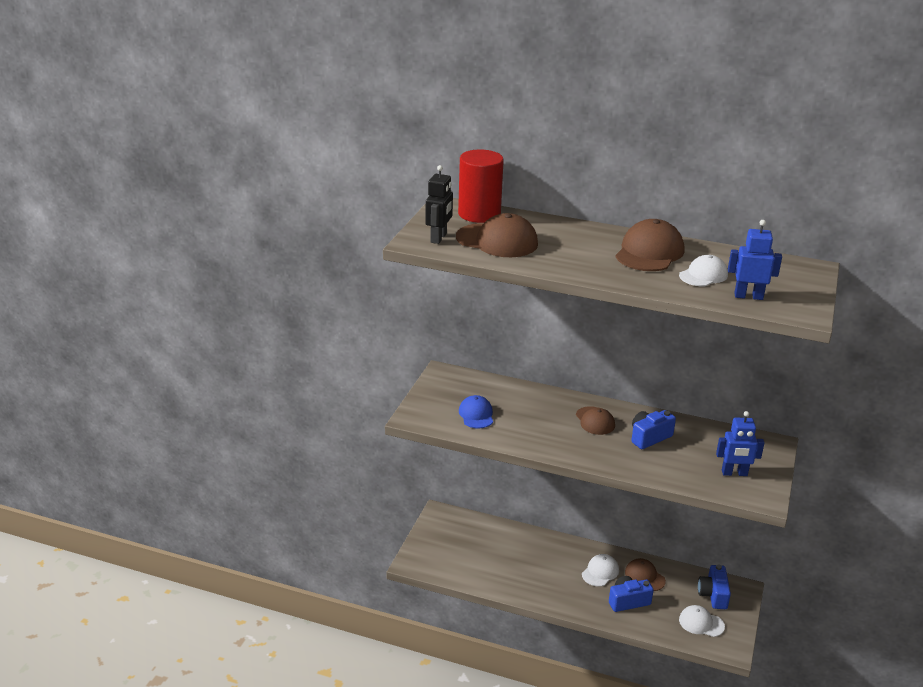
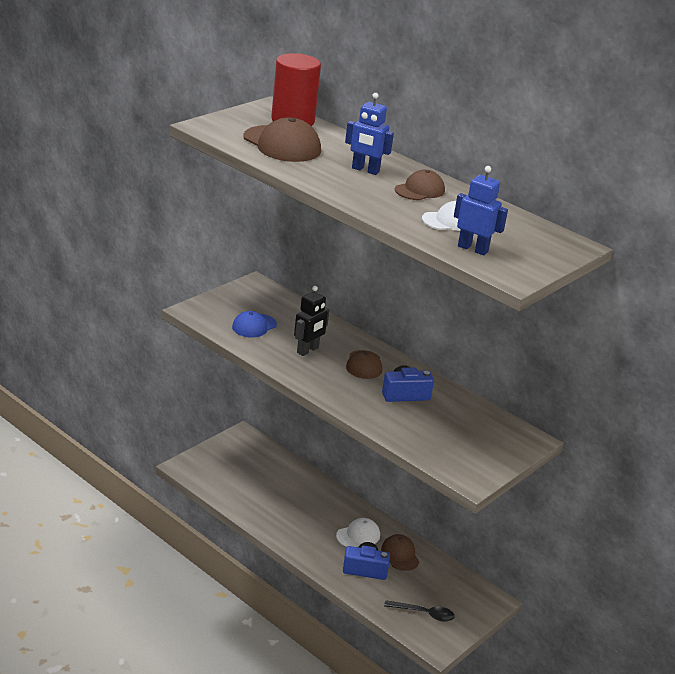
camera: 20 degrees right, 0 degrees up
black robot [425,165,453,244] -> black robot moved to [294,286,330,356]
blue cap [459,395,493,428] -> blue cap turned 150 degrees counterclockwise [232,311,277,337]
brown cap [616,219,684,271] -> brown cap [395,170,445,200], size x0.61
white cap [679,605,725,637] -> black spoon [384,600,455,621]
blue camera [698,565,731,609] -> none
blue robot [716,411,765,476] -> blue robot moved to [345,93,394,175]

